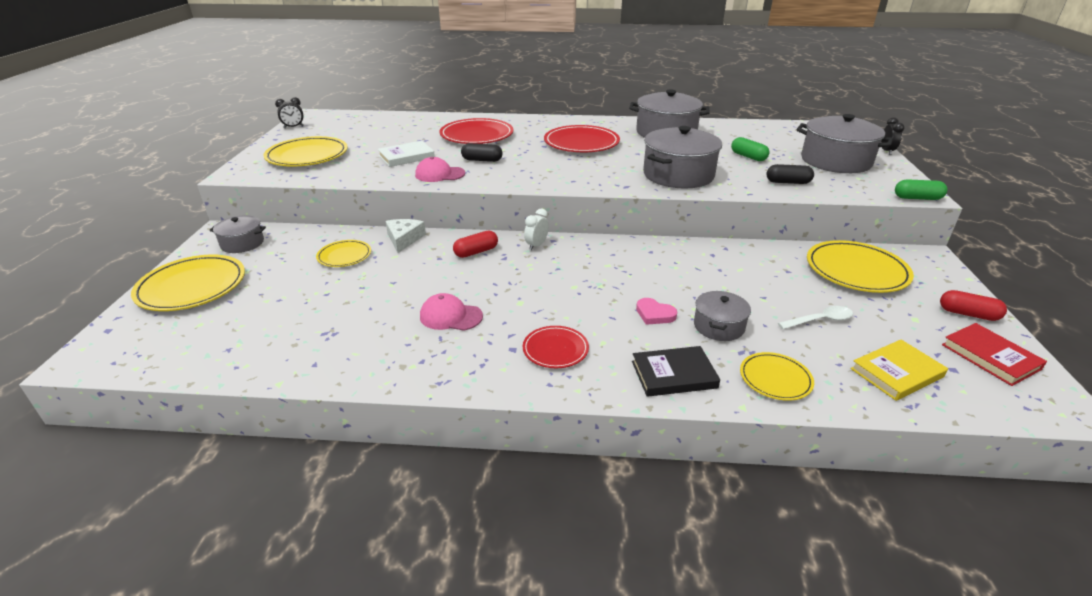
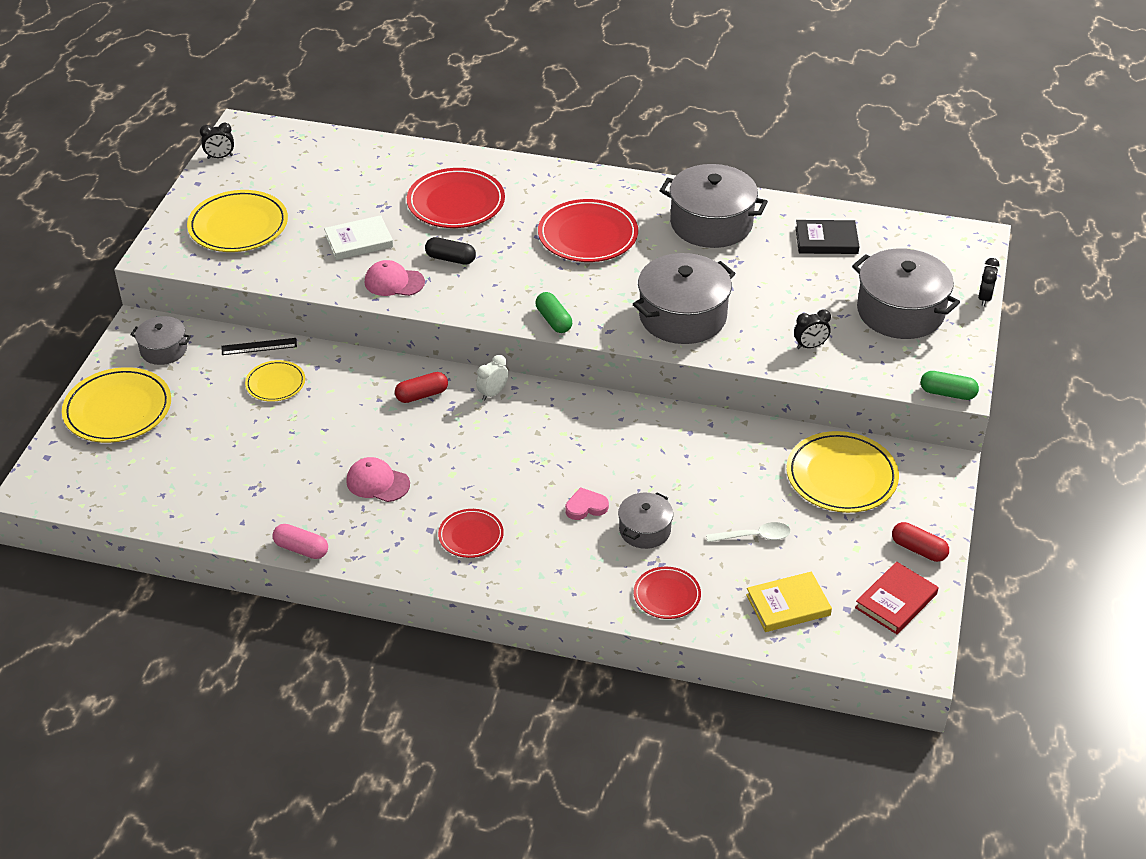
camera: 10 degrees right, 10 degrees up
white cheese [386,219,426,253] -> none
black book [632,346,720,397] -> black book moved to [795,220,860,254]
pink heart [636,298,677,325] -> pink heart turned 120 degrees clockwise [565,487,609,520]
green capsule [731,137,770,161] -> green capsule moved to [536,292,572,333]
yellow plate [740,352,814,401] -> red plate [634,567,701,619]
black capsule [766,164,814,184] -> black clock [794,309,831,349]
red book [942,323,1047,386] -> red book turned 60 degrees clockwise [855,562,938,634]
none -> black ruler [222,338,297,355]
none -> pink capsule [272,524,328,559]

